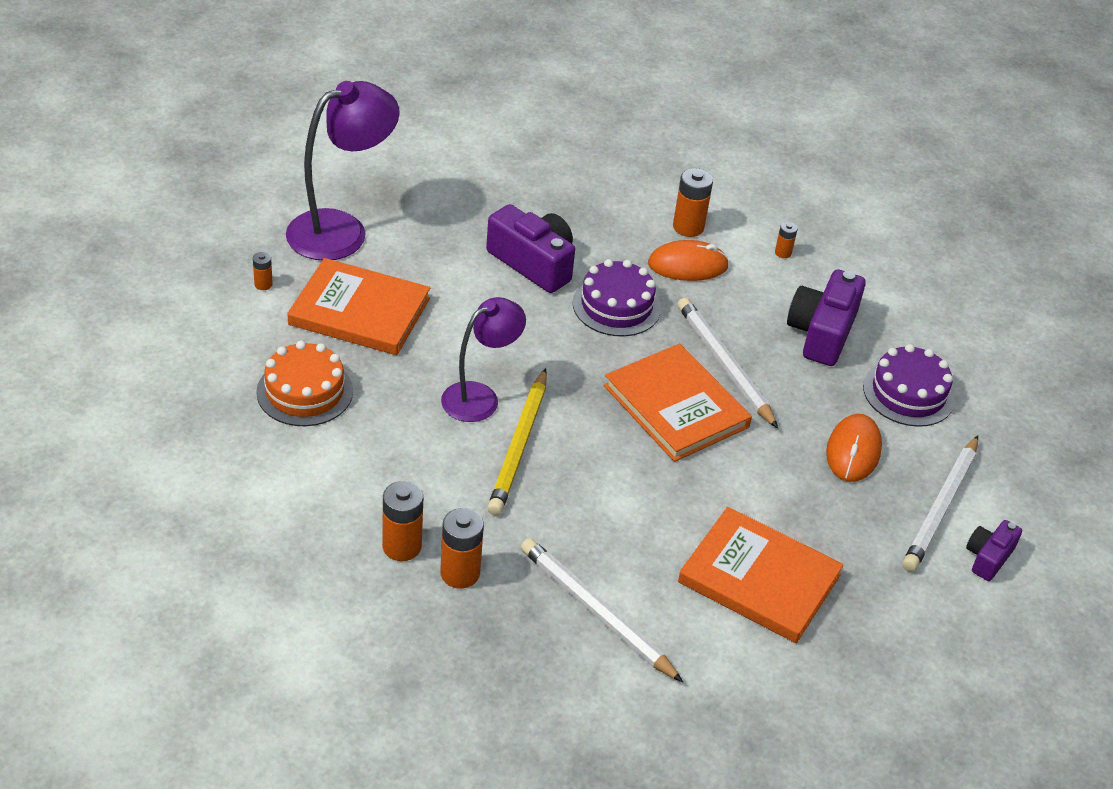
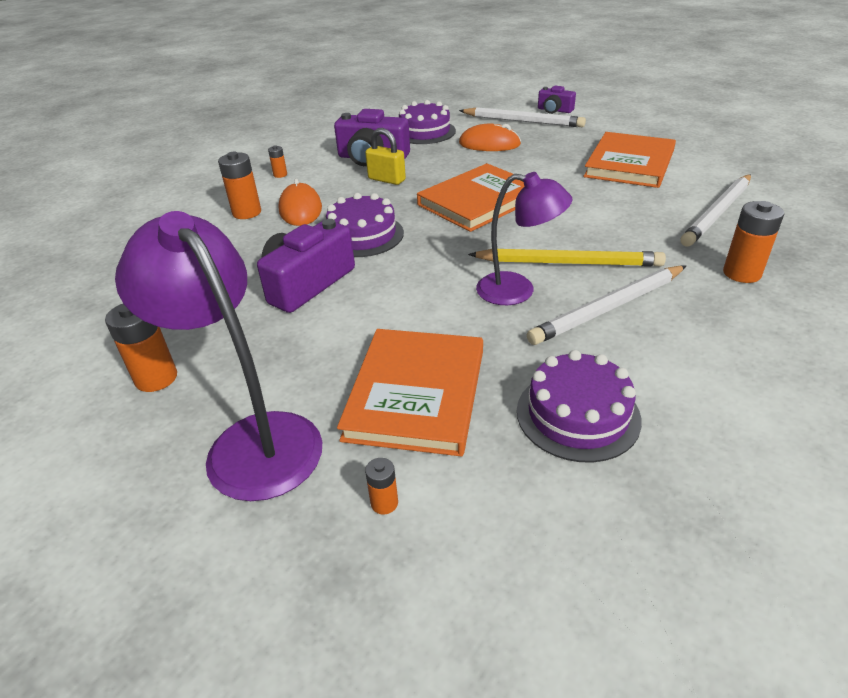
camera: 90 degrees left, 5 degrees down
orange cake [256,341,353,426] -> purple cake [517,350,642,462]
orange battery [382,481,423,561] -> orange battery moved to [105,304,177,392]
purple lamp [441,297,526,422] -> purple lamp turned 150 degrees clockwise [476,172,572,305]
white pencil [677,298,778,429] -> white pencil moved to [527,266,686,345]
none -> yellow padlock [365,128,406,185]

